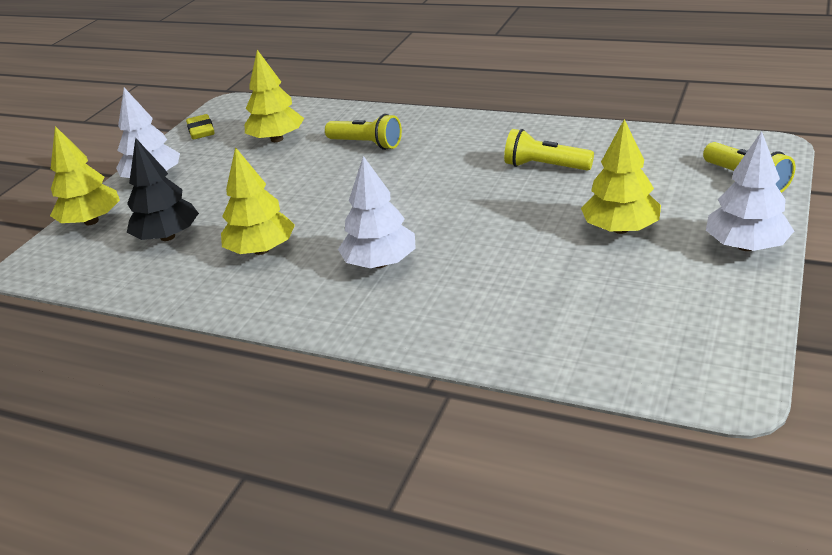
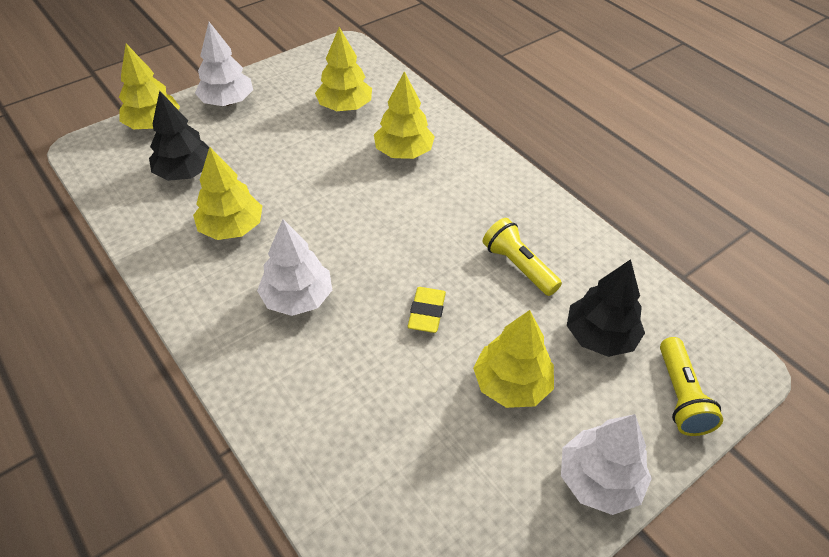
camera: 25 degrees right, 15 degrees up
yellow eraser [186,114,215,139] -> yellow eraser moved to [408,287,446,333]
yellow flashlight [325,114,402,150] -> yellow tree [374,71,435,159]
none -> black tree [567,259,645,357]

